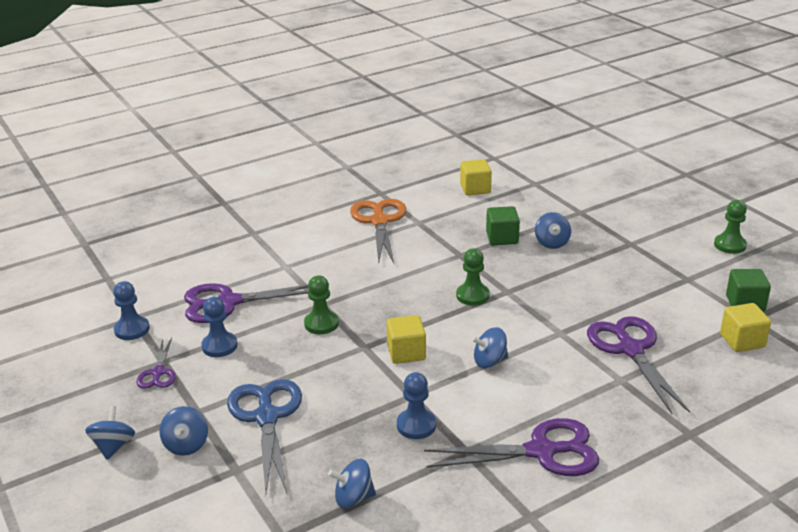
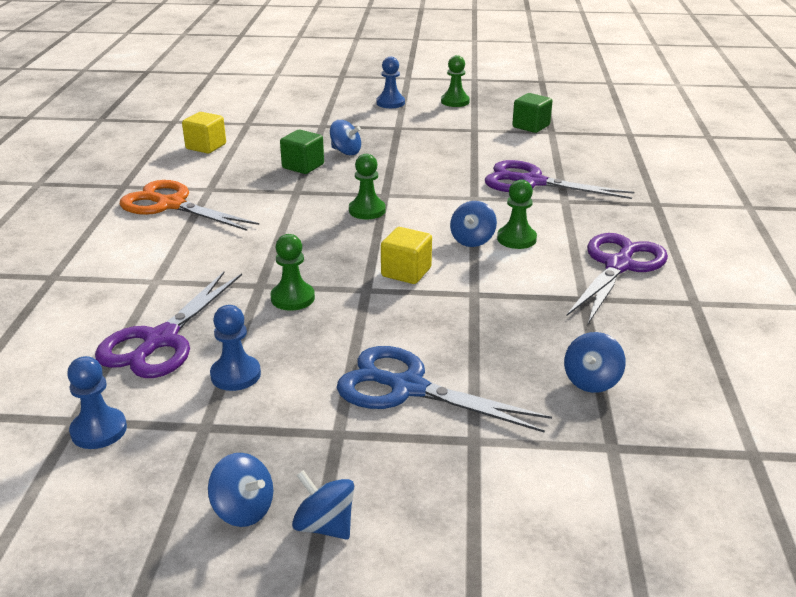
camera: 55 degrees left, 0 degrees up
purple scissors [136,337,176,389] -> none
blue spinning top [159,406,208,456] -> blue spinning top moved to [208,453,273,527]
blue pawn [397,372,436,439] -> blue pawn moved to [376,57,405,108]
yellow cube [720,303,771,352] -> none
none -> green pawn [497,180,537,249]

